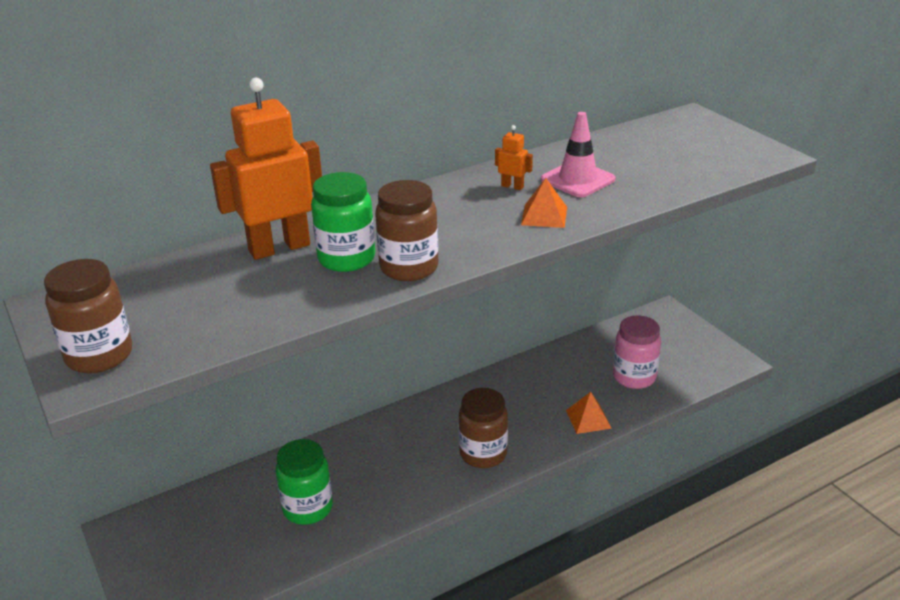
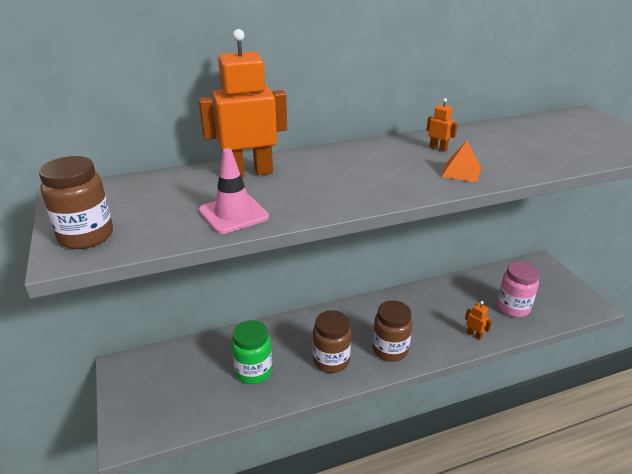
camera: 10 degrees right, 0 degrees up
green jar [311,172,375,272] -> none
brown jar [375,180,438,281] -> brown jar moved to [313,310,351,373]
pink traffic cone [541,112,615,197] -> pink traffic cone moved to [199,148,269,234]
orange pyramid [566,392,612,434] -> orange robot [465,301,492,340]

